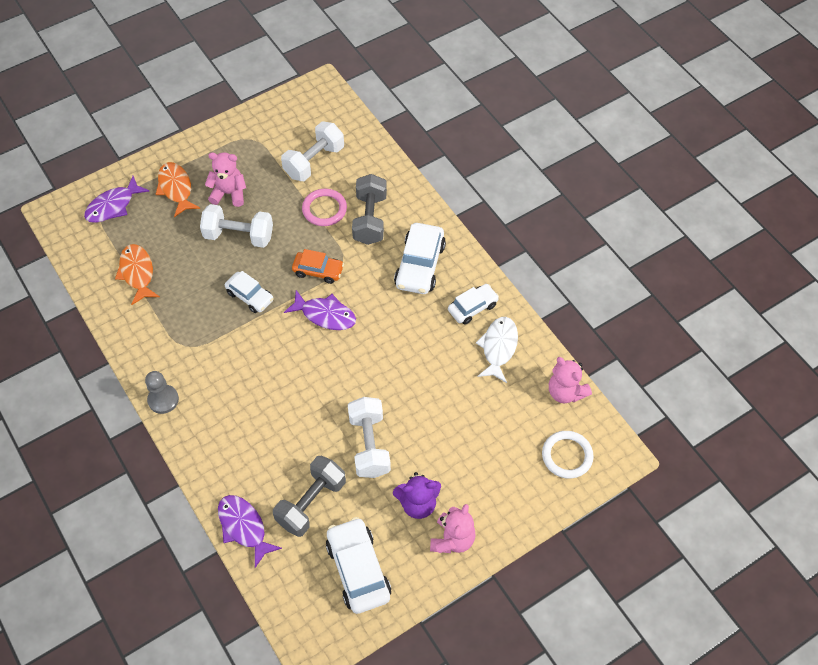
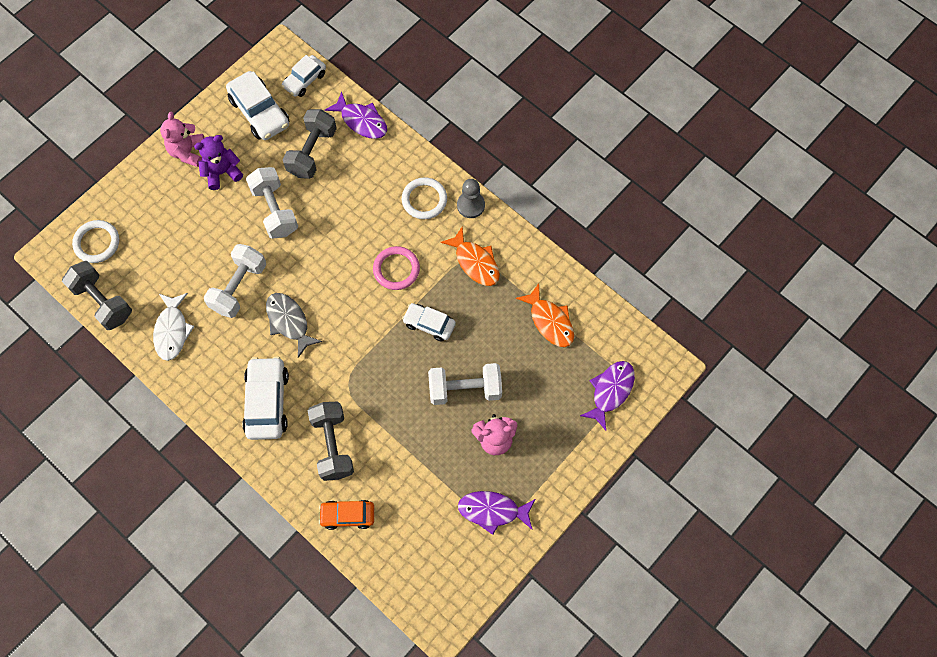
camera: 165 degrees right, 10 degrees up
orange fish [156,162,200,217] -> orange fish moved to [440,227,500,286]
white dumbbell [281,121,344,181] -> white dumbbell moved to [204,244,266,318]
purple fish [284,290,356,330] -> purple fish moved to [458,491,535,535]
orange car [292,249,344,284] -> orange car moved to [319,500,374,530]
pink ring [302,189,347,226] -> pink ring moved to [373,246,420,290]
white car [448,284,499,324] -> white car moved to [281,55,326,97]
pink teddy bear [549,357,592,403] -> grey dumbbell [62,261,132,330]
none -> grey fish [266,293,323,358]
none -> white ring [402,177,447,219]

